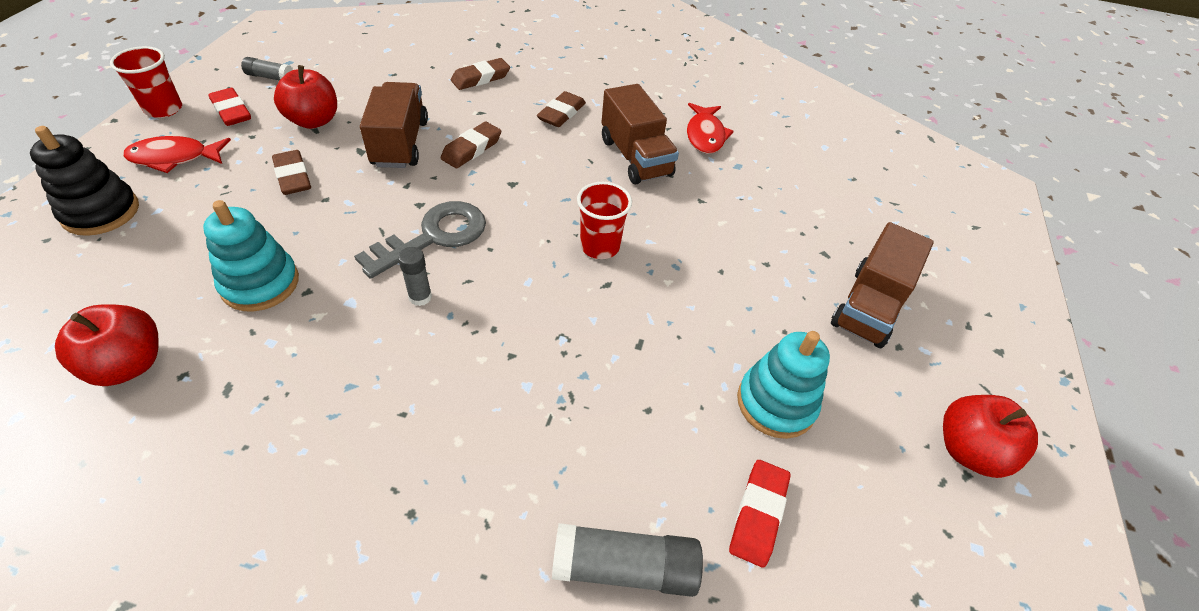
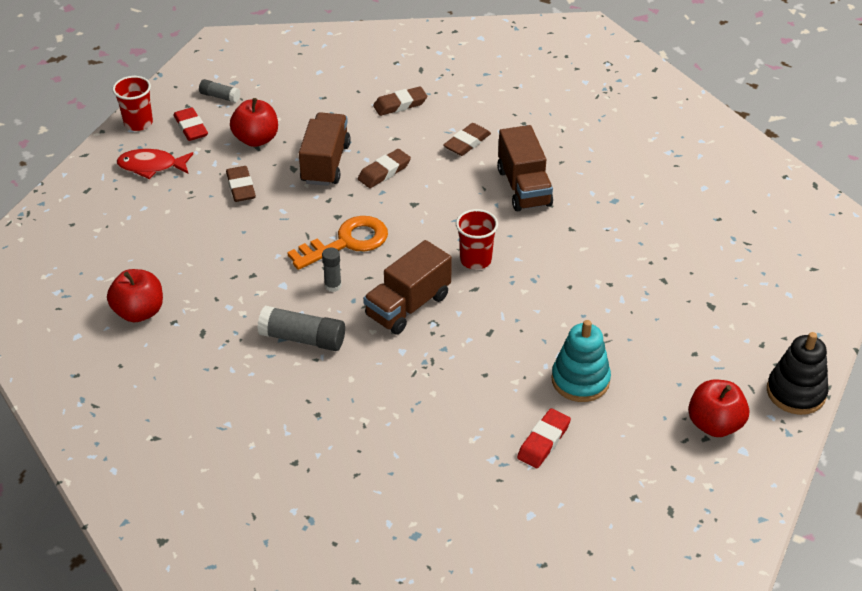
camera: 15 degrees right, 5 degrees down
black stacking toy [30,126,139,236] -> black stacking toy moved to [767,332,829,415]
turquoise stacking toy [203,200,299,312] -> none
grey key [354,201,486,279] -> orange key [287,216,388,270]
grey glue stick [552,523,703,597] -> grey glue stick moved to [257,306,345,351]
red fish [687,103,734,154] -> none
brown truck [831,222,934,348] -> brown truck moved to [363,240,452,335]

